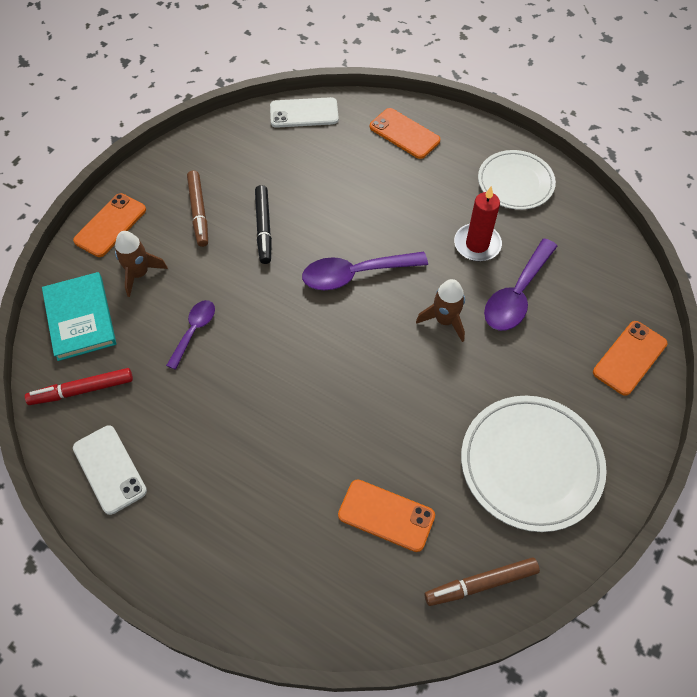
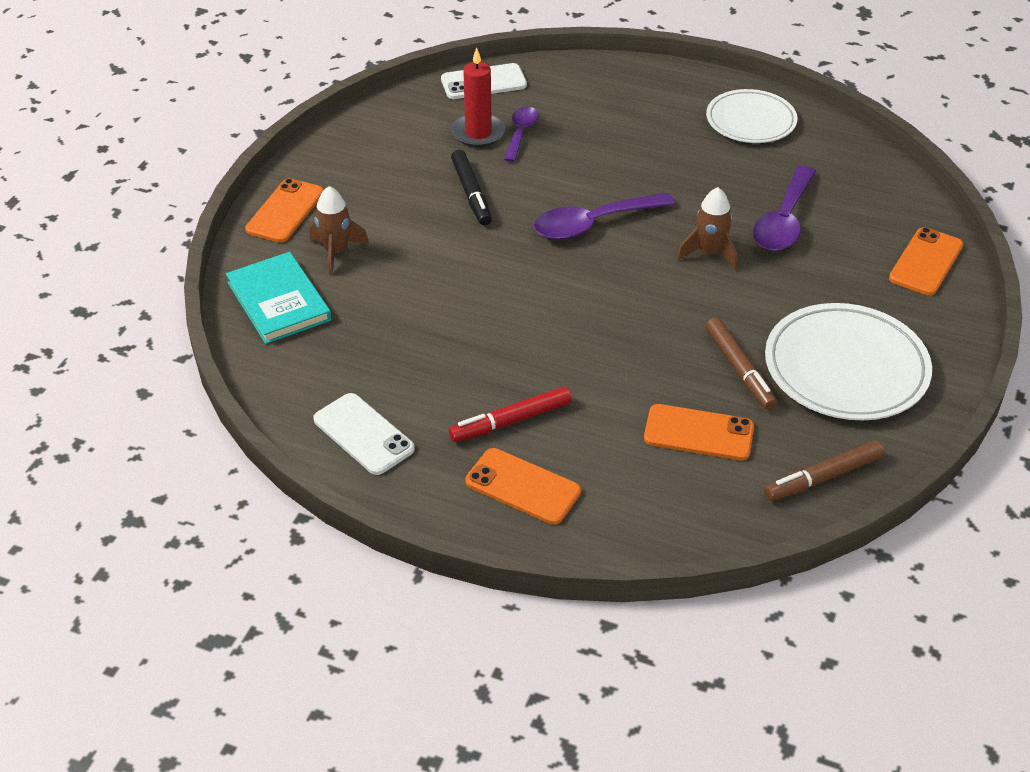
camera: 10 degrees left, 15 degrees down
red marker [25,368,133,405] -> red marker moved to [449,386,572,442]
purple spoon [166,300,215,370] -> purple spoon moved to [504,106,538,162]
brown marker [187,171,208,247] -> brown marker moved to [705,317,777,410]
orange phone [370,108,440,159] -> orange phone moved to [465,448,581,525]
red candle [454,186,502,261] -> red candle moved to [451,47,505,147]

